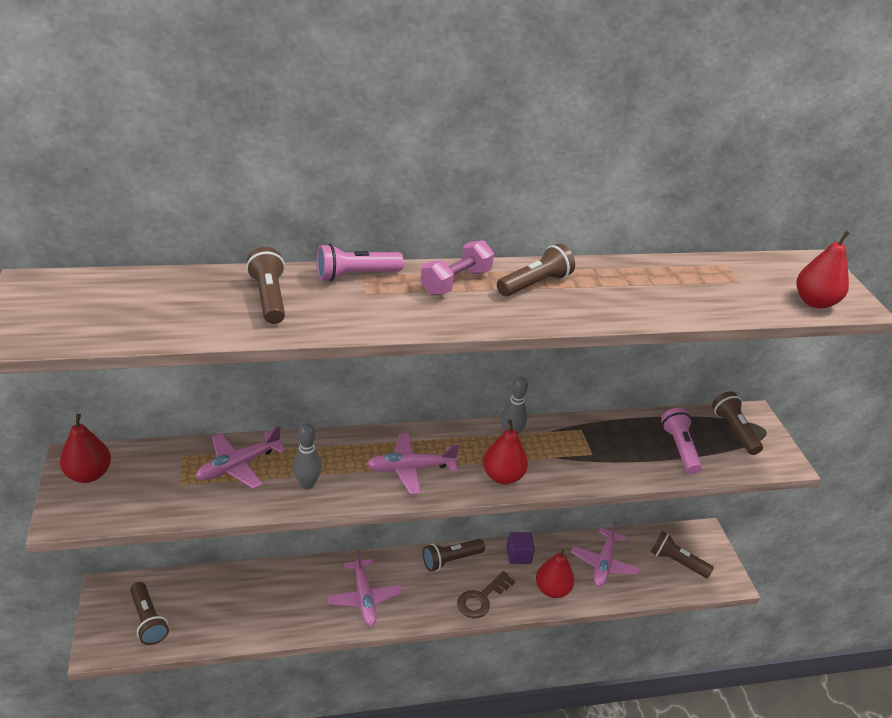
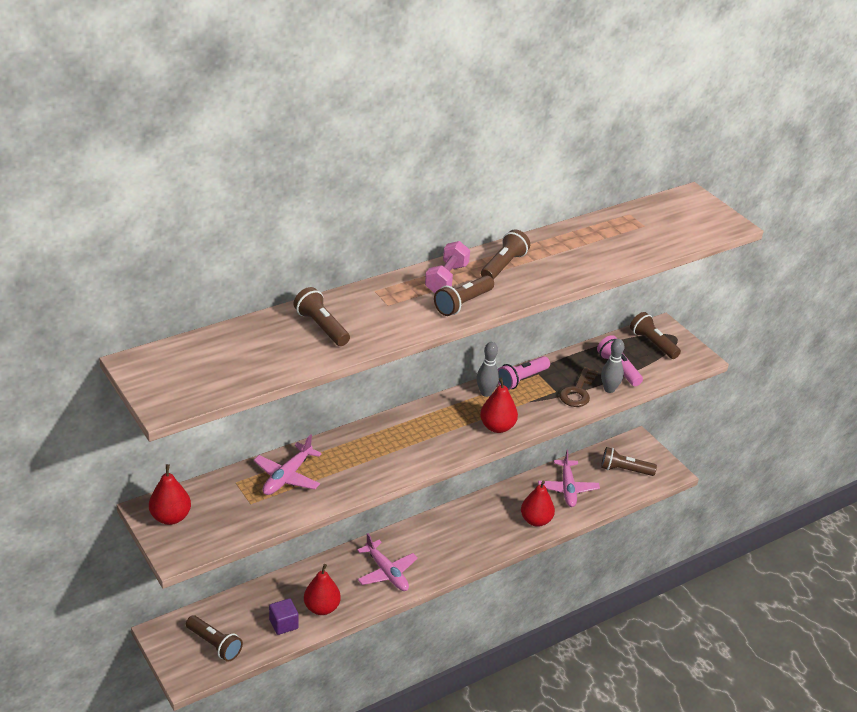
camera: 20 degrees left, 0 degrees up
grey bowling pin [293,423,322,489] -> grey bowling pin moved to [601,339,624,393]
pink flashlight [317,244,404,281] -> pink flashlight moved to [498,356,550,390]
pink plane [366,433,460,495] -> none
brown flashlight [423,539,485,571] -> brown flashlight moved to [434,275,494,316]
brown key [457,571,515,619] -> brown key moved to [559,367,598,407]
purple cube [506,532,535,564] -> purple cube moved to [269,598,299,635]
red pear [797,231,850,309] -> red pear moved to [304,564,341,615]

